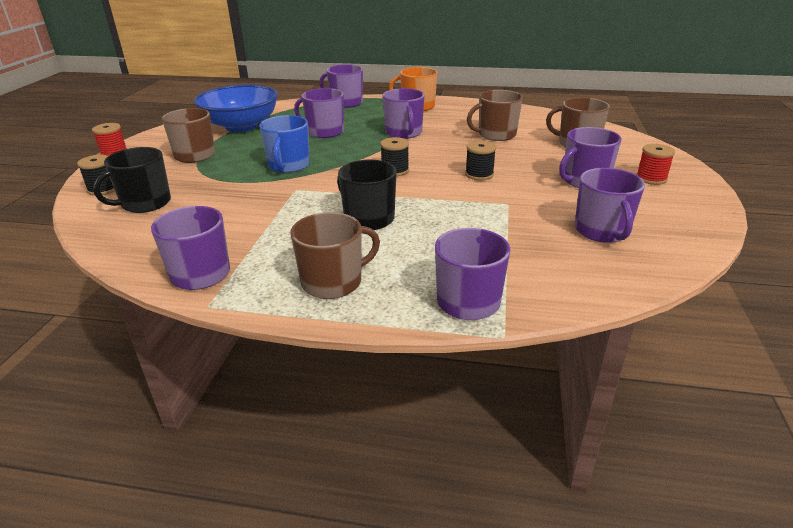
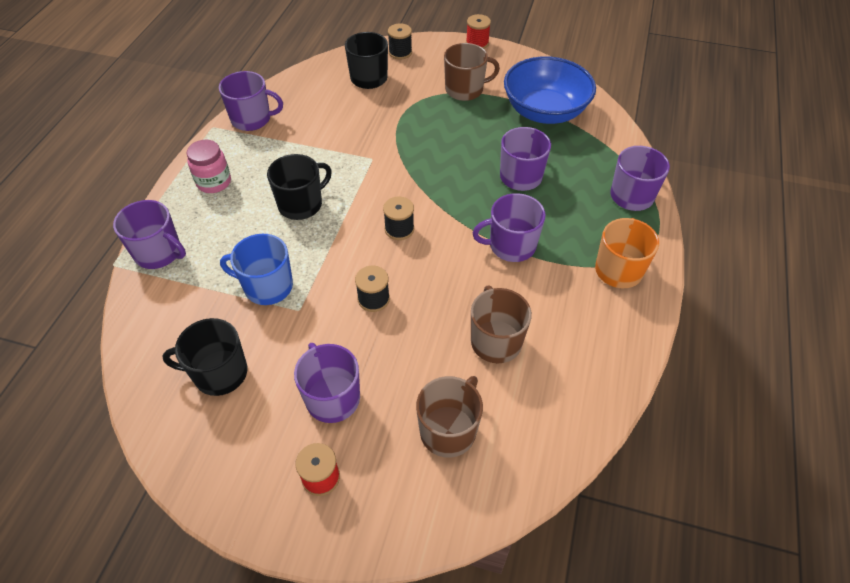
camera: 95 degrees right, 20 degrees up
blue mug [259,115,310,173] -> blue mug moved to [220,234,293,305]
brown mug [291,212,380,299] -> pink jar [186,140,231,193]
purple mug [575,168,645,243] -> black mug [162,318,247,396]

